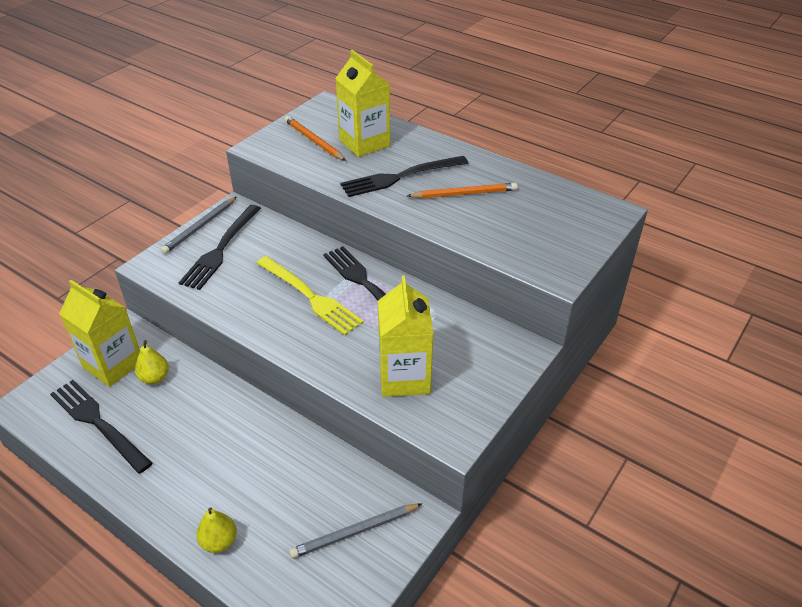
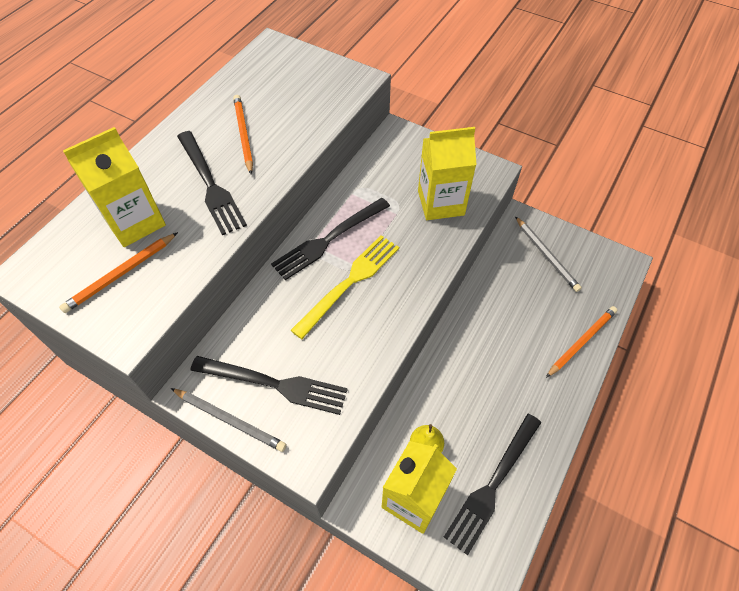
camera: 95 degrees left, 15 degrees up
yellow pear [196,507,237,553] -> orange pencil [546,306,617,378]

